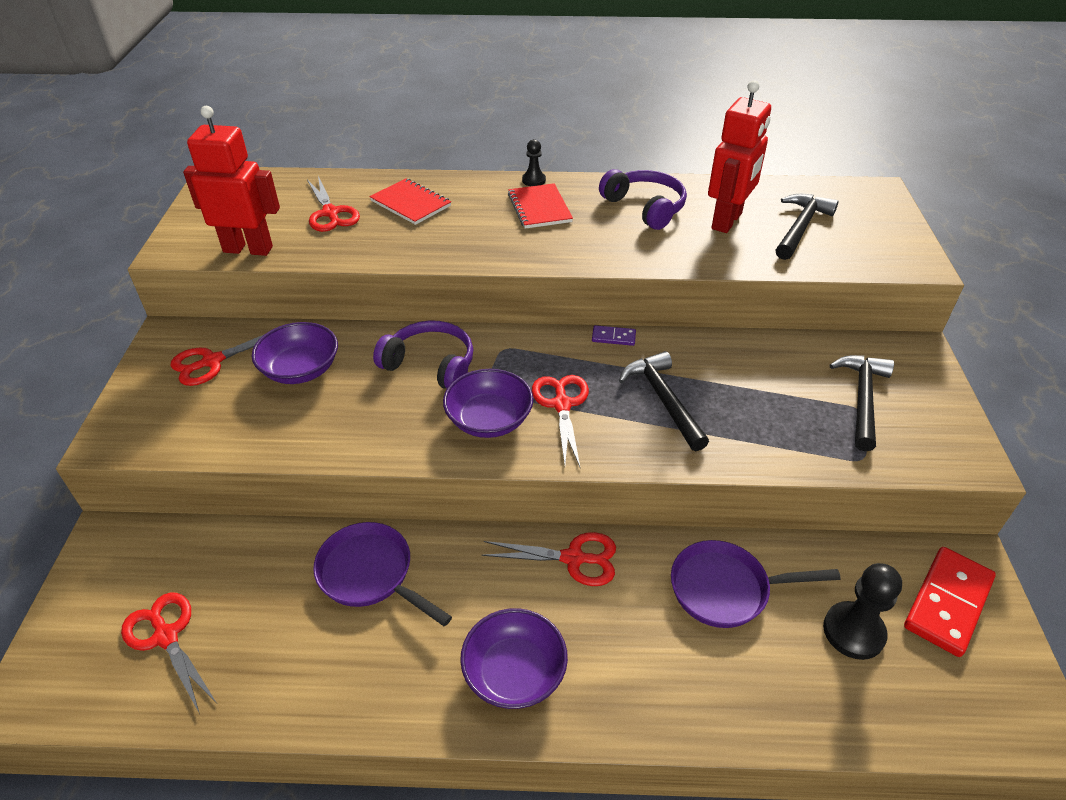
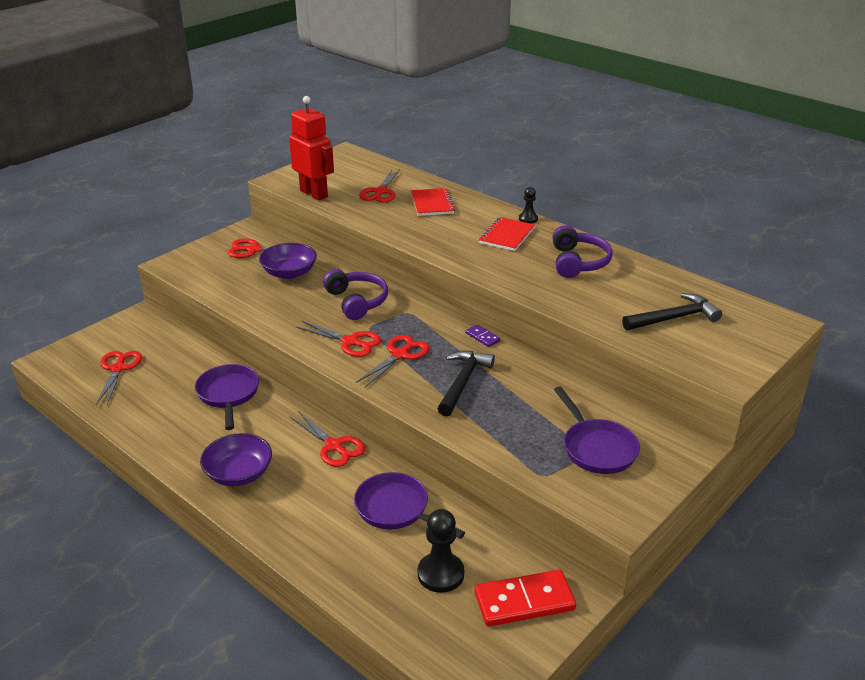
camera: 40 degrees right, 10 degrees down
purple bowl [443,369,533,438] -> red scissors [296,321,381,357]
red robot [708,80,771,233] -> none
black hammer [830,355,894,451] -> purple pan [554,387,640,474]

